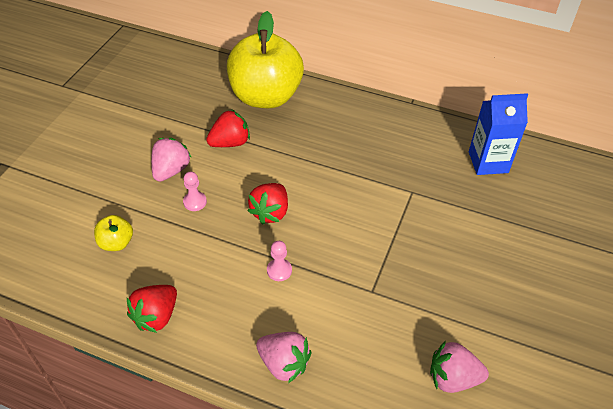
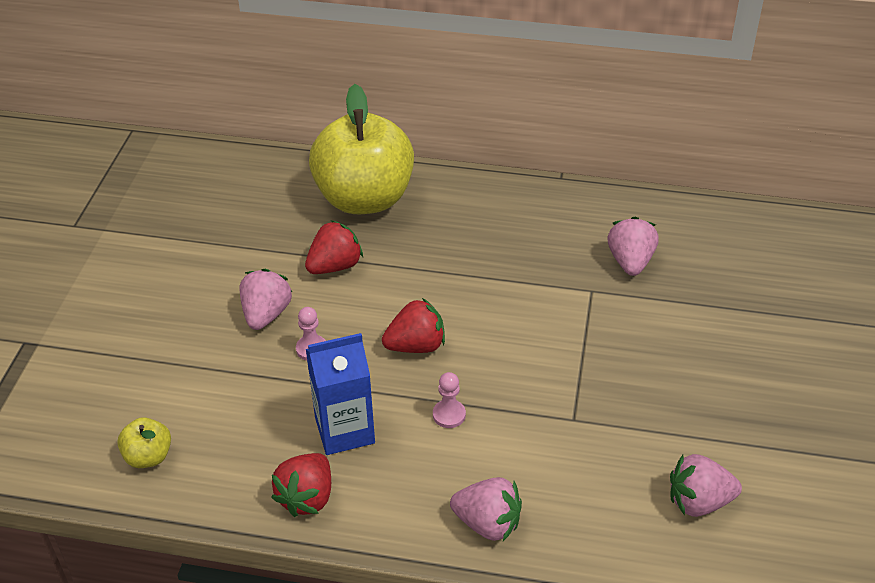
camera: 10 degrees left, 5 degrees down
yellow apple [94,215,133,251] -> yellow apple moved to [117,417,171,468]
red strawberry [248,183,288,224] -> red strawberry turned 120 degrees counterclockwise [382,298,445,353]
blue carton [469,93,528,175] -> blue carton moved to [306,333,375,455]
none -> pink strawberry [608,216,659,276]

